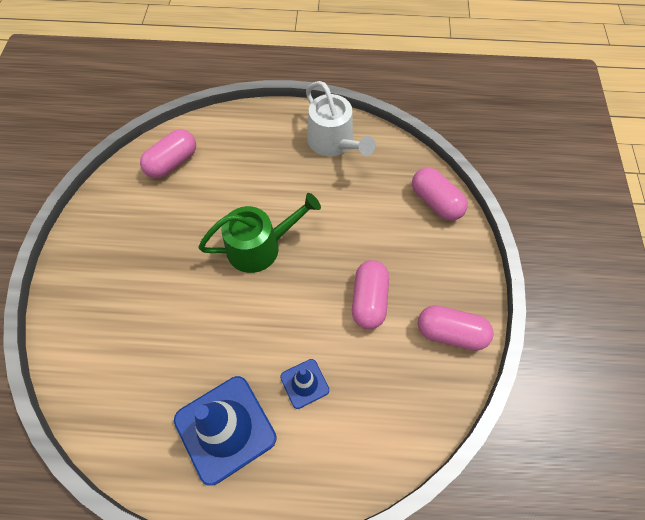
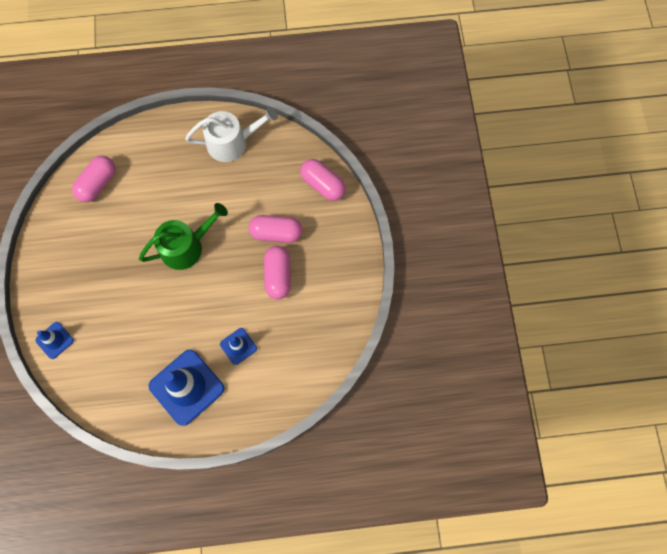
camera: 10 degrees left, 10 degrees up
white watering can [306,81,376,156] -> white watering can turned 60 degrees counterclockwise [185,106,278,162]
pink capsule [418,305,494,351] -> pink capsule moved to [249,215,302,243]
none -> blue traffic cone [36,322,74,359]

